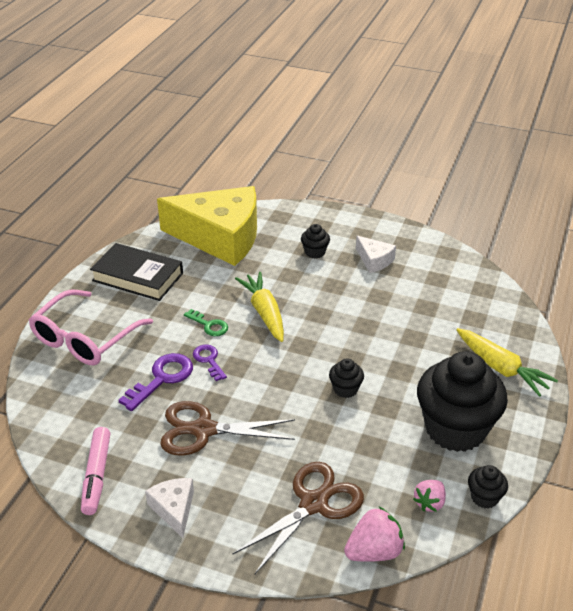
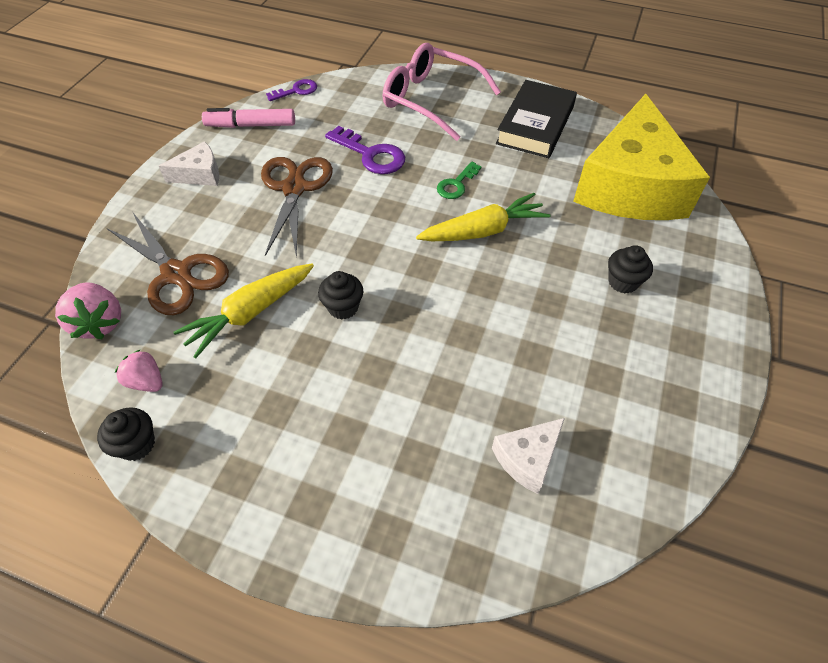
camera: 90 degrees right, 15 degrees up
purple key [193,345,227,381] -> purple key moved to [266,79,317,101]
white cheese [356,236,396,273] -> white cheese moved to [492,418,565,494]
black cupcake [417,351,508,452] -> none
yellow carrot [456,328,558,397] -> yellow carrot moved to [174,264,314,358]

